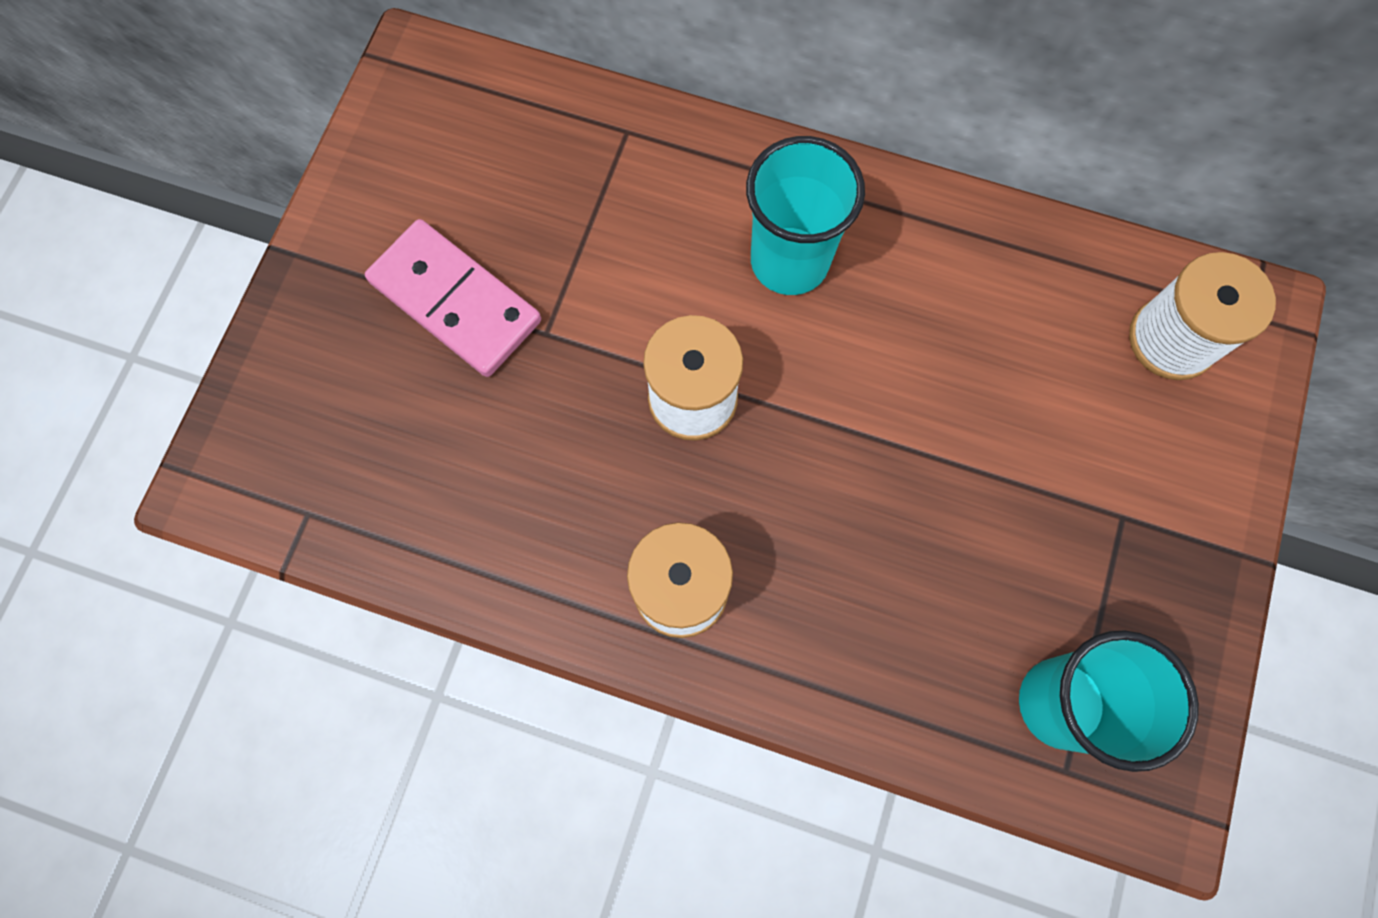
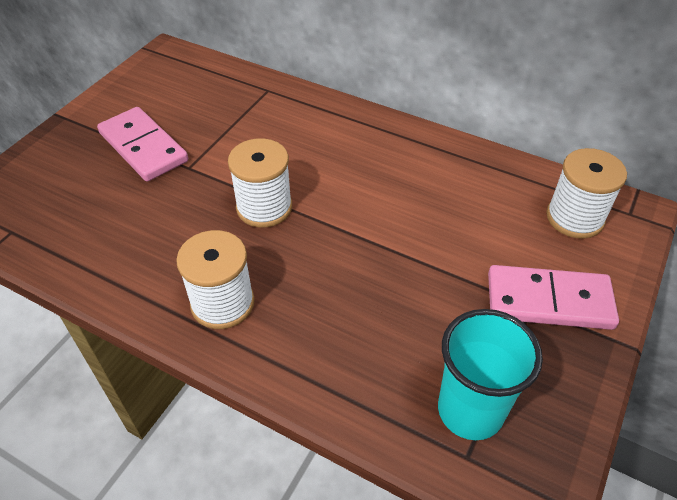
camera: 10 degrees right, 25 degrees down
turquoise cup [746,136,865,295] -> none
none -> pink domino [488,265,619,330]

